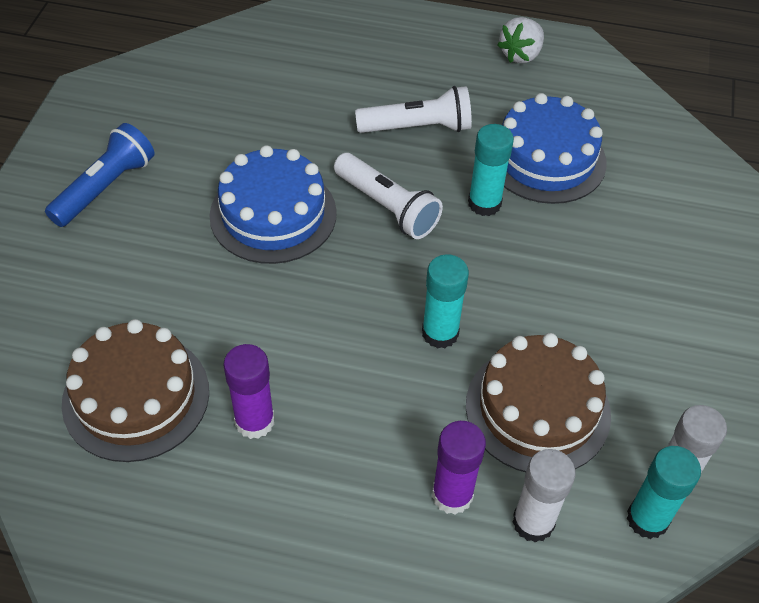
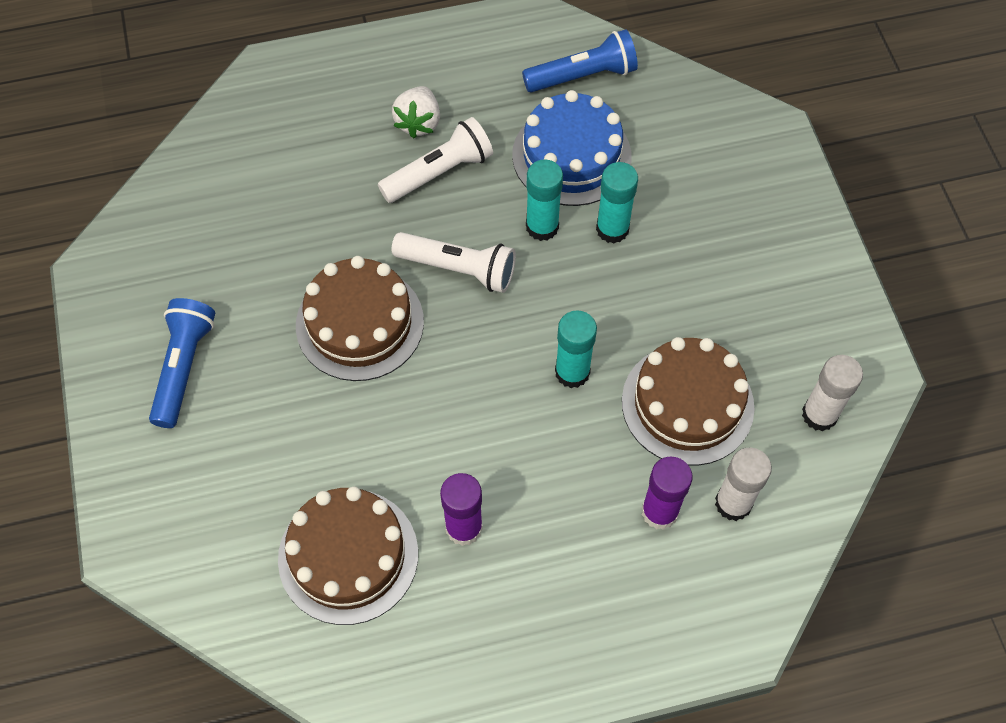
camera: 25 degrees left, 10 degrees up
blue cake [209,145,337,264] -> brown cake [296,256,424,381]
white strawberry [497,17,544,63] -> white strawberry moved to [392,86,440,138]
turquoise glue stick [627,446,701,539] -> turquoise glue stick moved to [596,162,638,243]
none -> blue flashlight [522,29,638,92]

